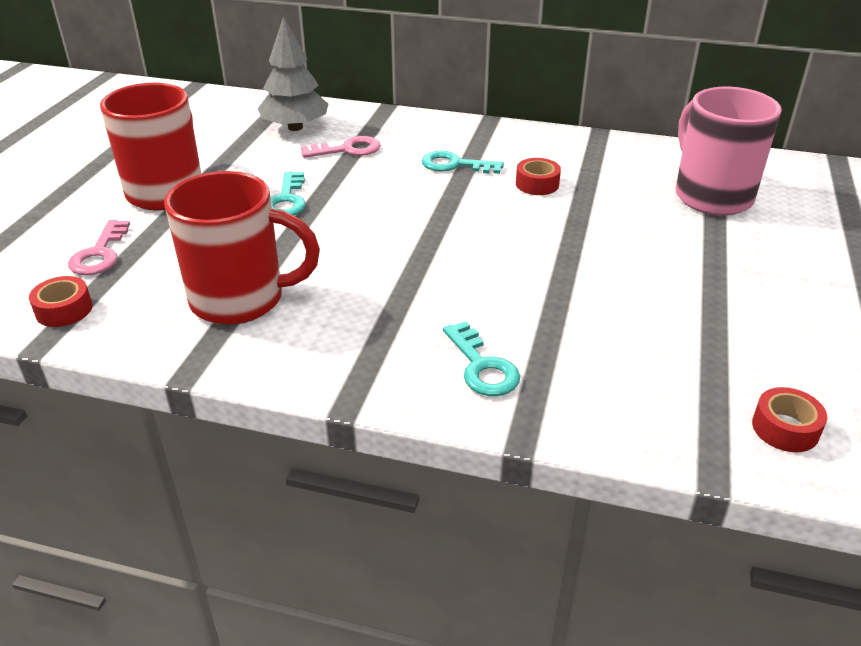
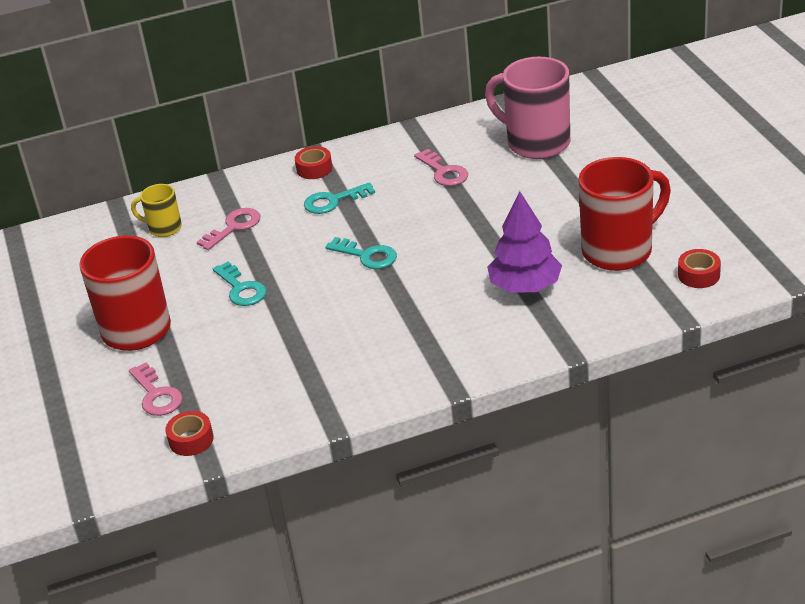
camera: 30 degrees left, 0 degrees up
red mug [164,171,320,325] -> red mug moved to [578,157,671,271]
grey tree [257,17,329,131] -> yellow mug [131,184,182,237]
turquoise key [443,321,520,396] -> turquoise key moved to [325,237,397,269]
red tape [516,158,561,195] -> red tape moved to [295,146,333,179]
none -> pink key [414,149,468,186]
none -> purple tree [487,191,562,293]

